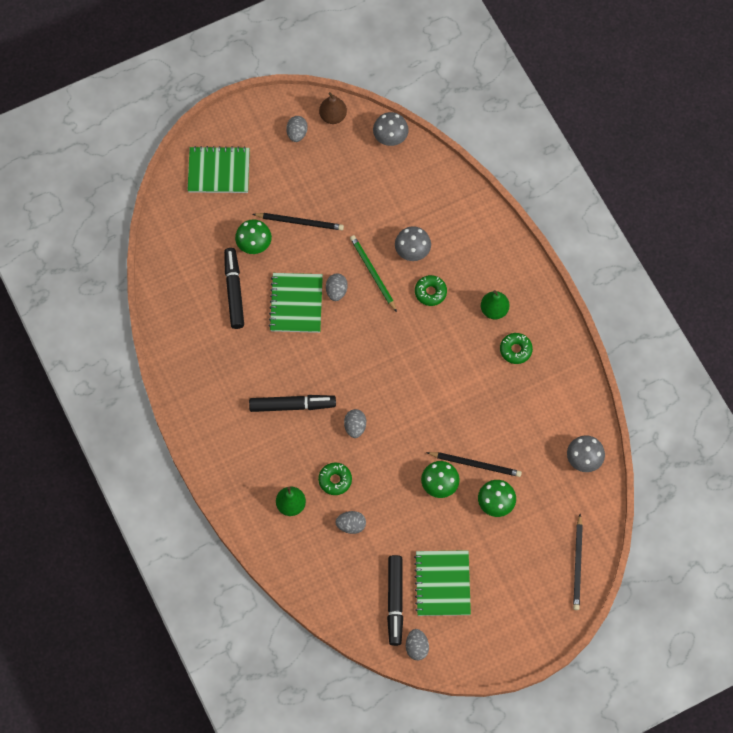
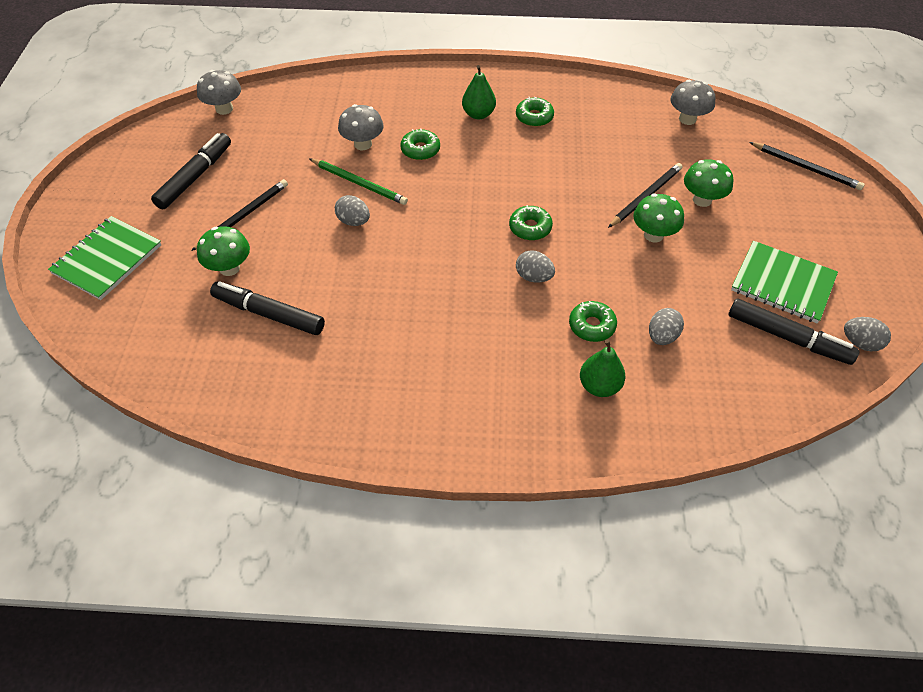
camera: 60 degrees left, 15 degrees down
black marker [249,395,336,412] -> black marker moved to [151,133,231,210]
green notebook [268,273,323,333] -> none
grey egg [286,116,308,142] -> none
brown pear [319,92,347,124] -> none
green pencil [350,235,397,312] -> green pencil turned 150 degrees counterclockwise [310,159,408,205]
none -> green donut [509,205,553,240]

